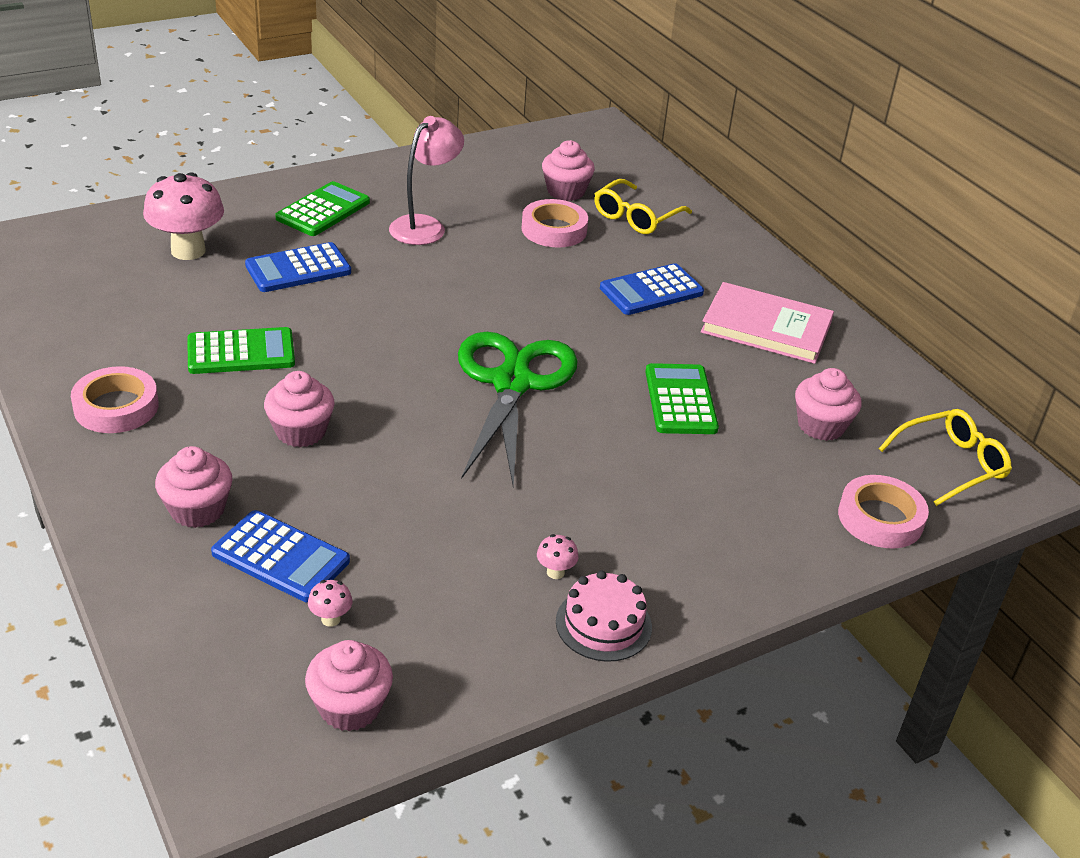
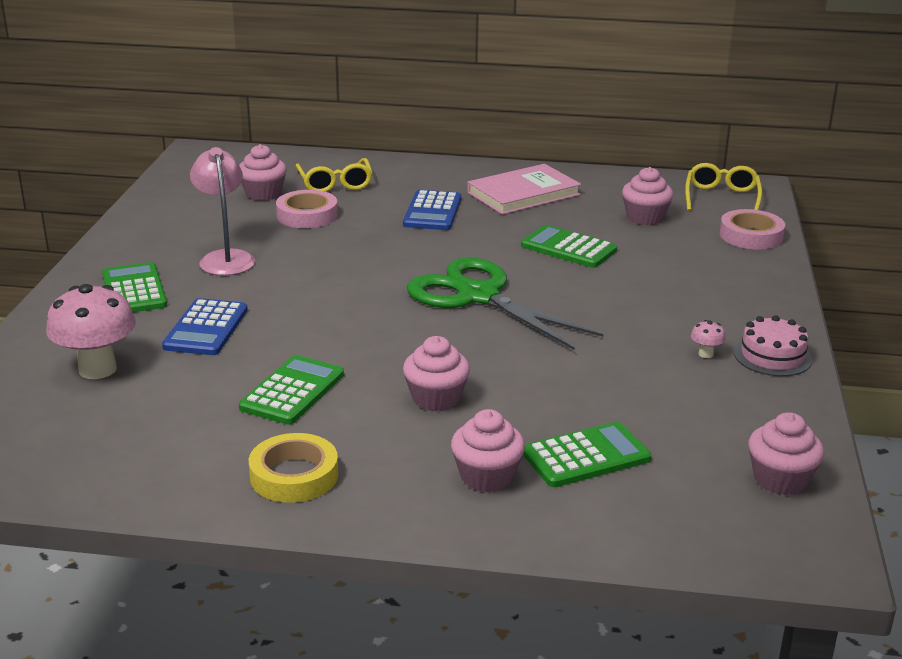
camera: 50 degrees left, 10 degrees down
pink tape [71,366,159,433] -> yellow tape [249,433,338,503]
blue calculator [211,510,350,602] -> green calculator [523,422,651,487]
pink mushroom [308,580,353,627] -> none

